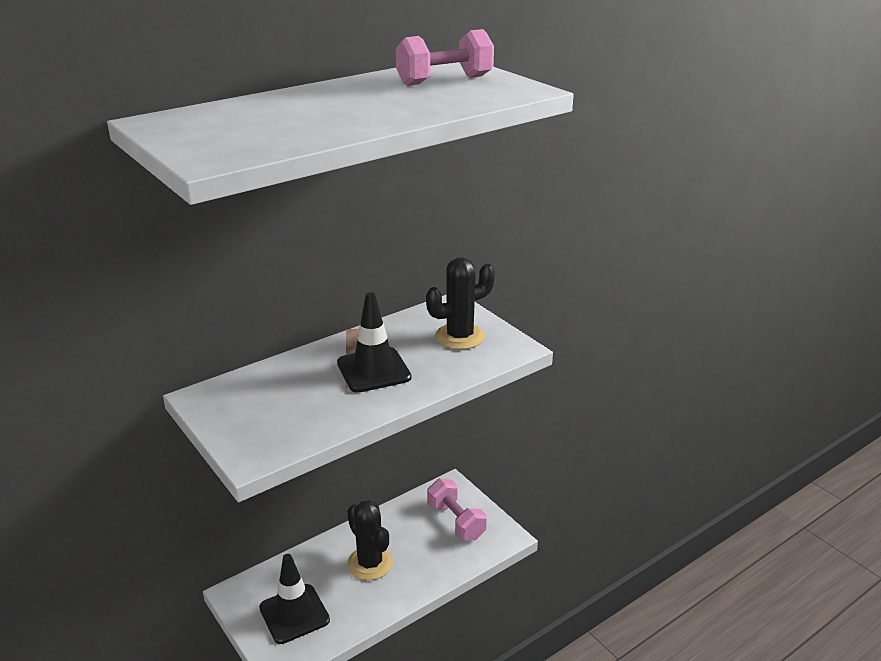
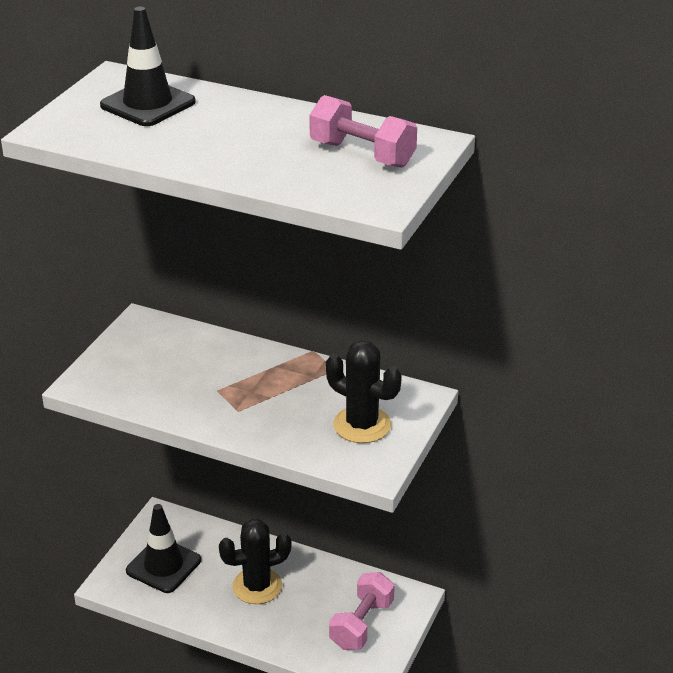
camera: 60 degrees right, 5 degrees up
black traffic cone [337,292,411,393] -> black traffic cone moved to [100,7,196,126]
black cactus [347,500,393,580] -> black cactus turned 45 degrees clockwise [219,519,292,604]

